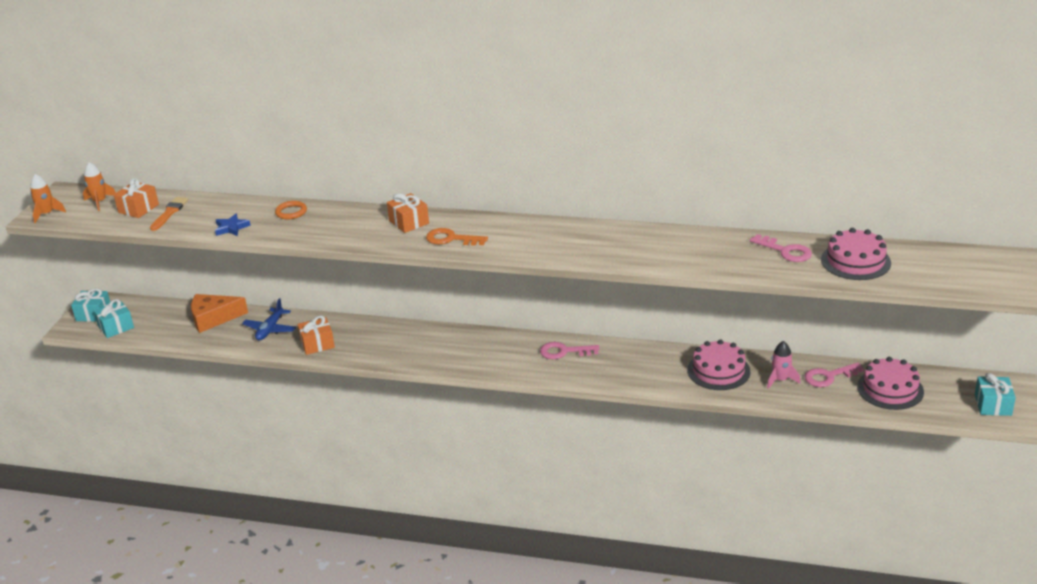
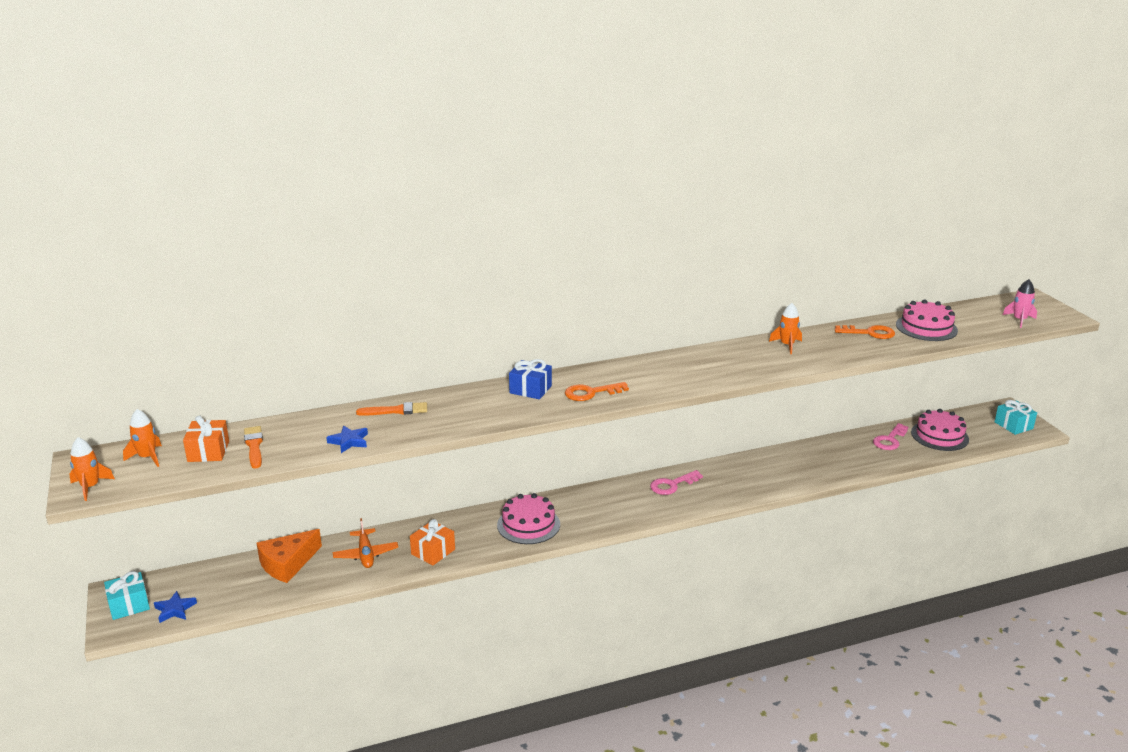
camera: 35 degrees left, 5 degrees down
turquoise gift [94,299,134,338] -> blue star [154,591,197,623]
blue plane [242,298,296,341] -> orange plane [333,518,398,568]
orange ring [275,201,307,219] -> orange brush [356,402,427,416]
orange gift [387,193,429,233] -> blue gift [509,359,552,399]
pink cake [687,339,750,390] -> pink cake moved to [497,493,560,544]
pink key [750,234,812,262] -> orange key [835,325,895,339]
pink rocket [767,341,800,389] -> pink rocket moved to [1003,279,1037,328]
none -> orange rocket [769,303,802,354]

